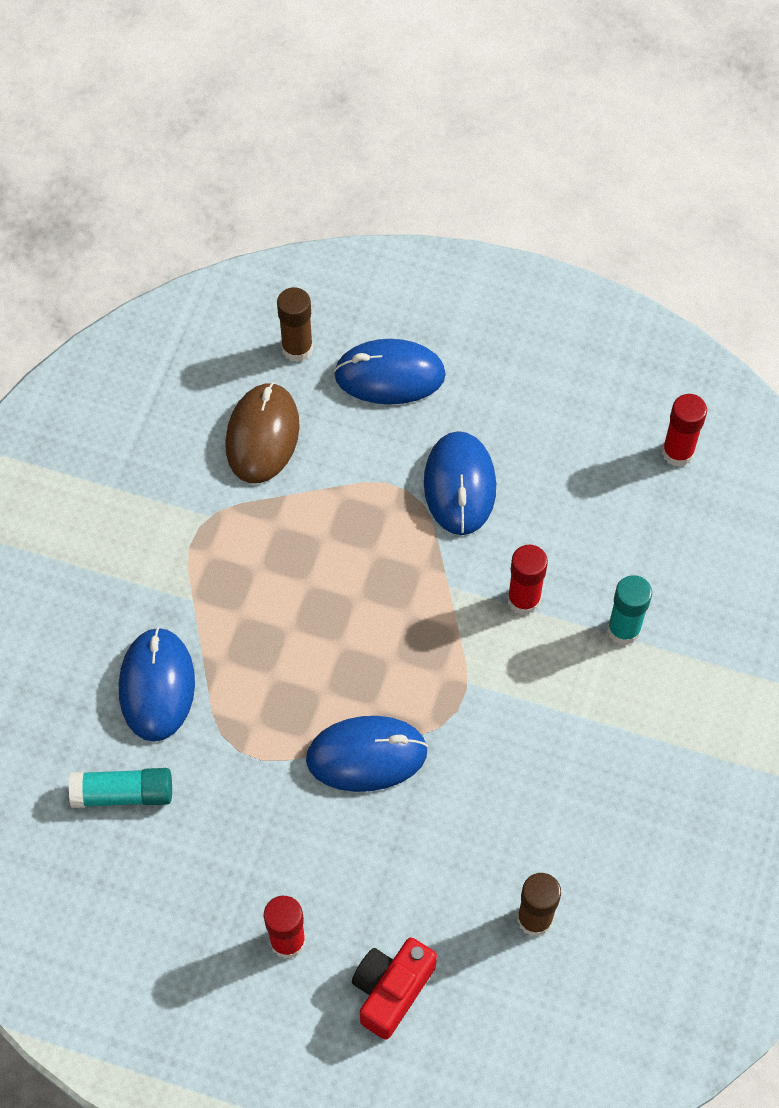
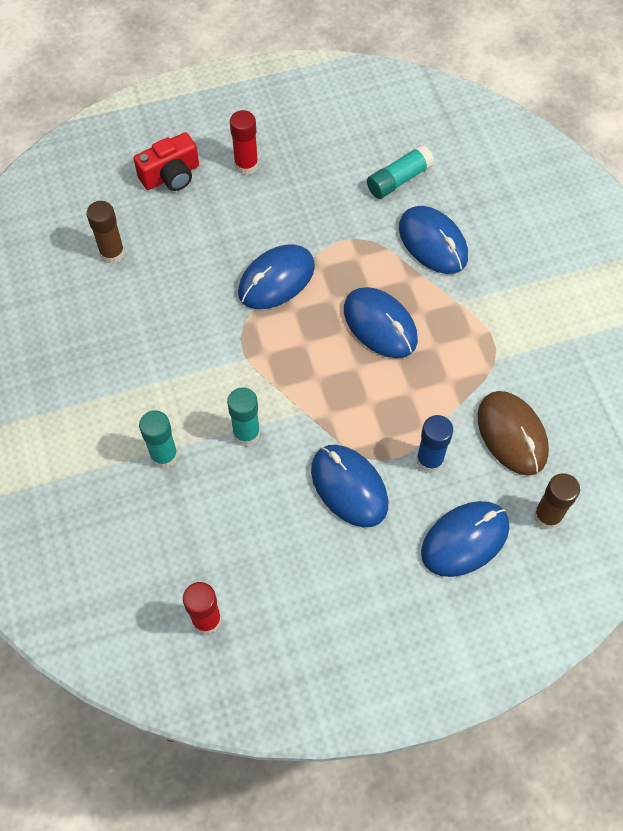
camera: 145 degrees right, 0 degrees up
red camera [352,937,437,1040] -> red camera turned 60 degrees clockwise [133,132,199,191]
red glue stick [507,544,548,615] -> turquoise glue stick [227,387,260,446]
none -> blue mouse [344,287,418,358]
none -> blue glue stick [416,415,453,473]

